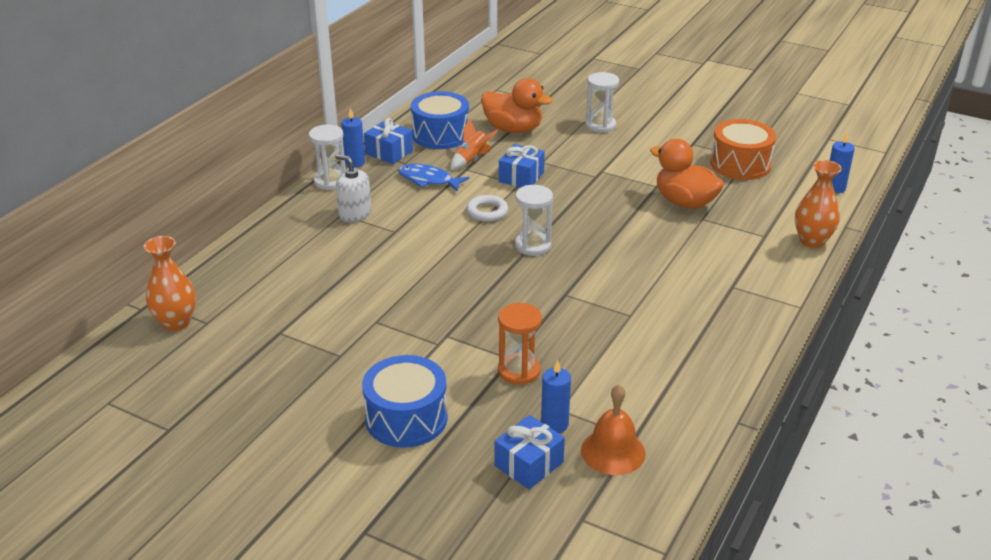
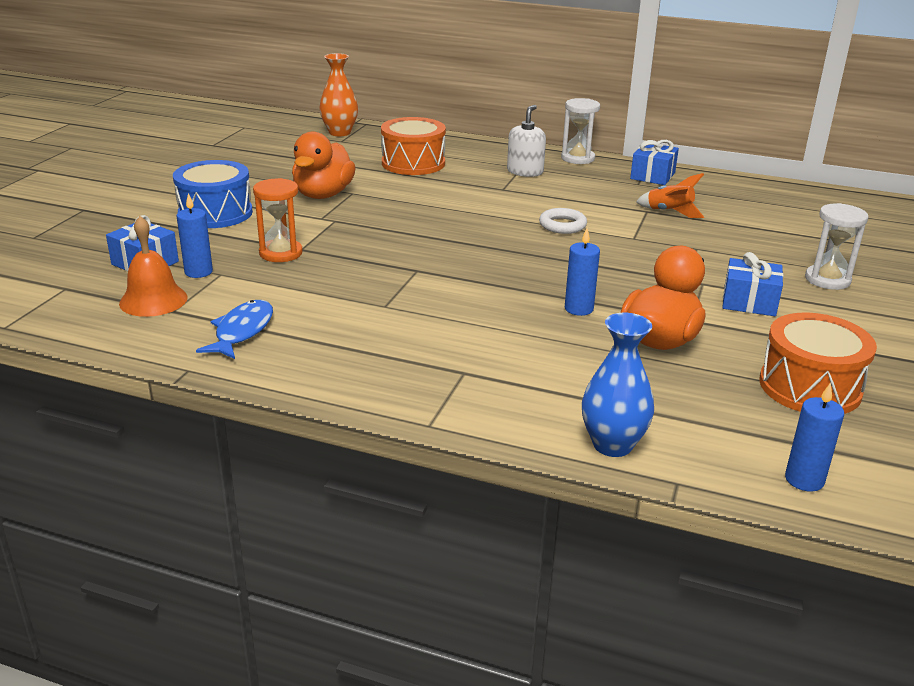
camera: 80 degrees right, 5 degrees down
blue candle [341,108,365,168] -> blue candle moved to [565,228,600,316]
blue fish [398,164,469,192] -> blue fish moved to [196,300,273,359]
blue drum [411,91,469,149] -> none
orange duck [481,78,553,133] -> orange duck moved to [292,131,355,199]
blue gift [499,144,545,187] -> blue gift moved to [722,252,783,316]
white hourglass [515,185,553,256] -> none
orange vase [795,160,842,248] -> blue vase [582,313,654,457]
none -> orange drum [381,117,446,175]

